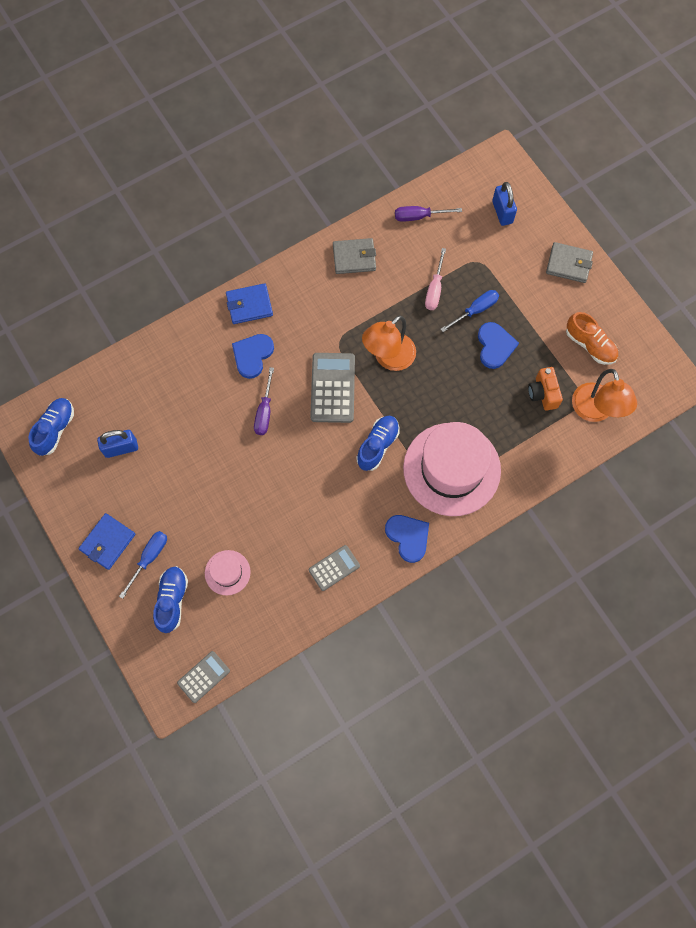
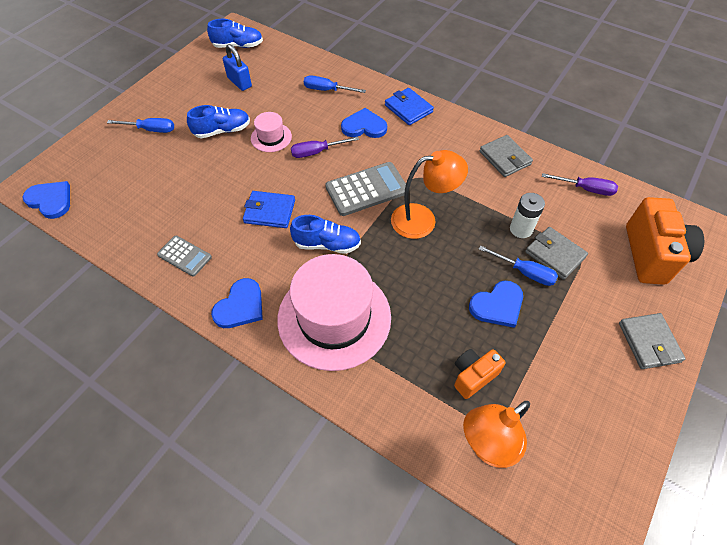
camera: 65 degrees right, 15 degrees down
blue wallet [79,513,135,570] -> blue wallet moved to [243,191,295,228]
blue shoe [153,566,188,633] -> blue shoe moved to [187,105,250,138]
grey calculator [177,651,230,703] -> blue heart [22,181,70,219]
pink hat [205,550,251,595] -> pink hat moved to [251,112,292,152]
orange lamp [362,315,416,371] -> orange lamp turned 150 degrees clockwise [391,150,468,239]
purple screwdriver [395,206,462,222] -> purple screwdriver turned 135 degrees clockwise [542,173,618,196]
pink screwdriver [425,248,446,310] -> white battery [510,193,545,238]
blue padlock [492,182,517,226] -> orange camera [626,197,704,285]
orange shoe [566,312,618,365] -> none
none -> blue screwdriver [304,75,366,93]
none -> grey wallet [525,227,588,280]

